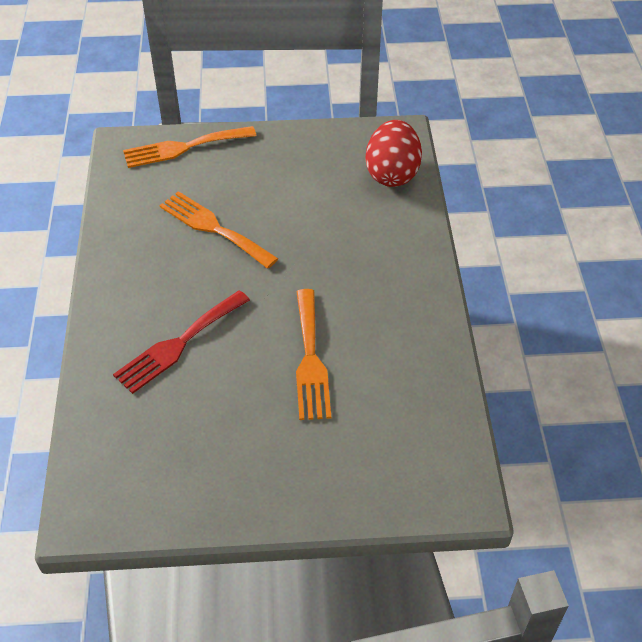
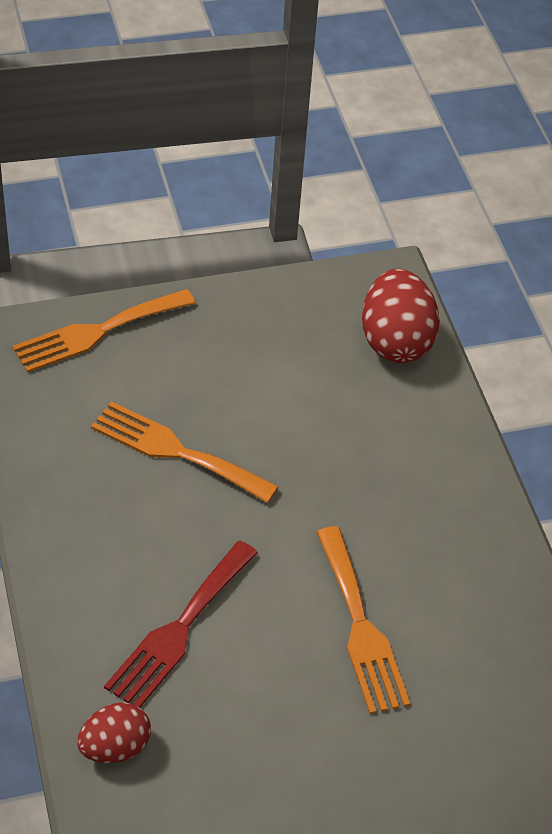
camera: 15 degrees left, 0 degrees up
none -> red egg [77,702,151,763]

